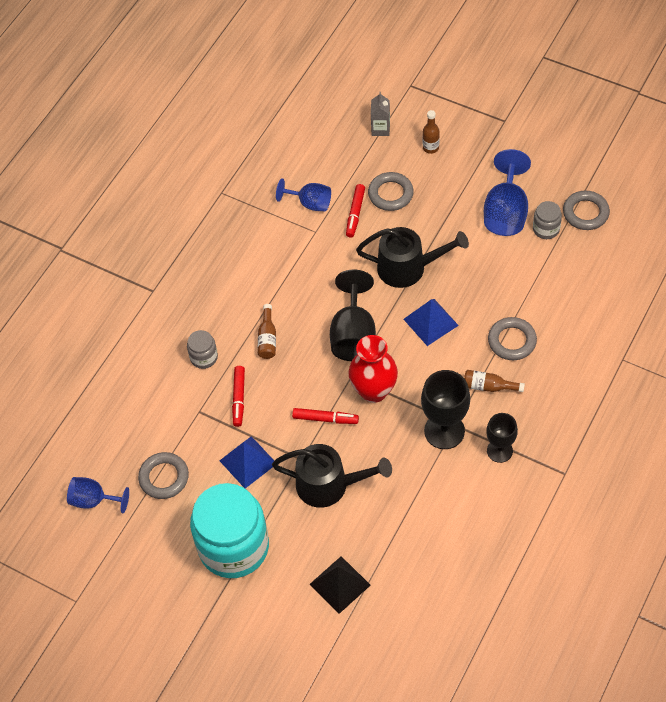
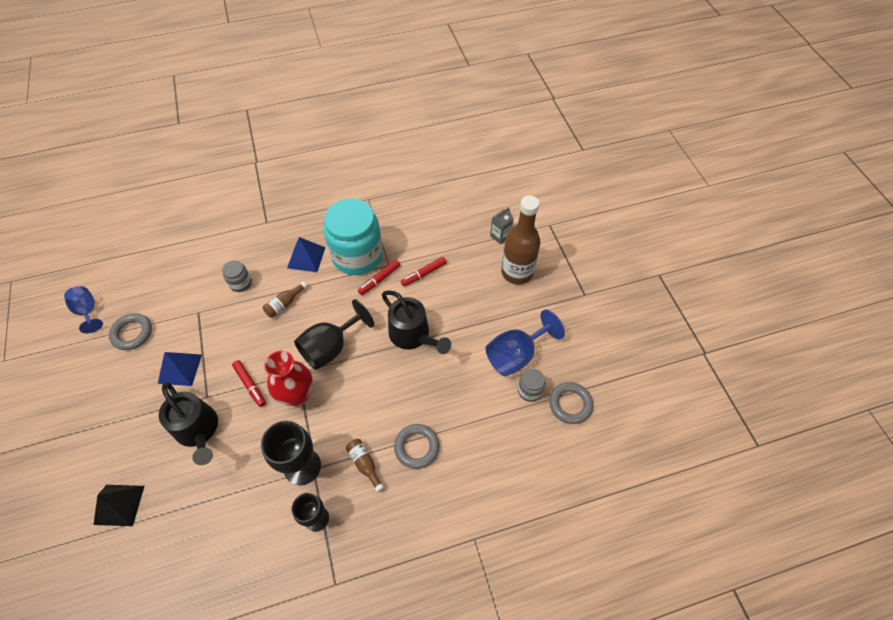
camera: 40 degrees right, 0 degrees up
turquoise jar [190,483,269,578] -> turquoise jar moved to [324,198,383,275]
red marker [232,366,245,427] -> red marker moved to [358,260,400,295]
blue goblet [276,178,331,211] -> none
grey ring [368,172,414,211] -> none
blue pyramid [403,299,459,346] -> blue pyramid moved to [287,237,325,272]
brown bottle [423,110,440,154] -> brown bottle [501,195,540,285], size x2.29

